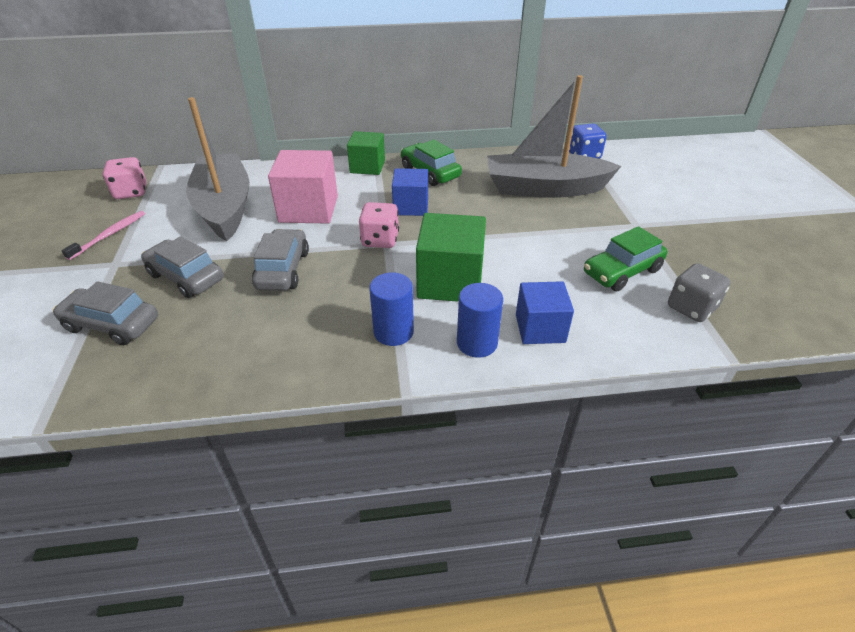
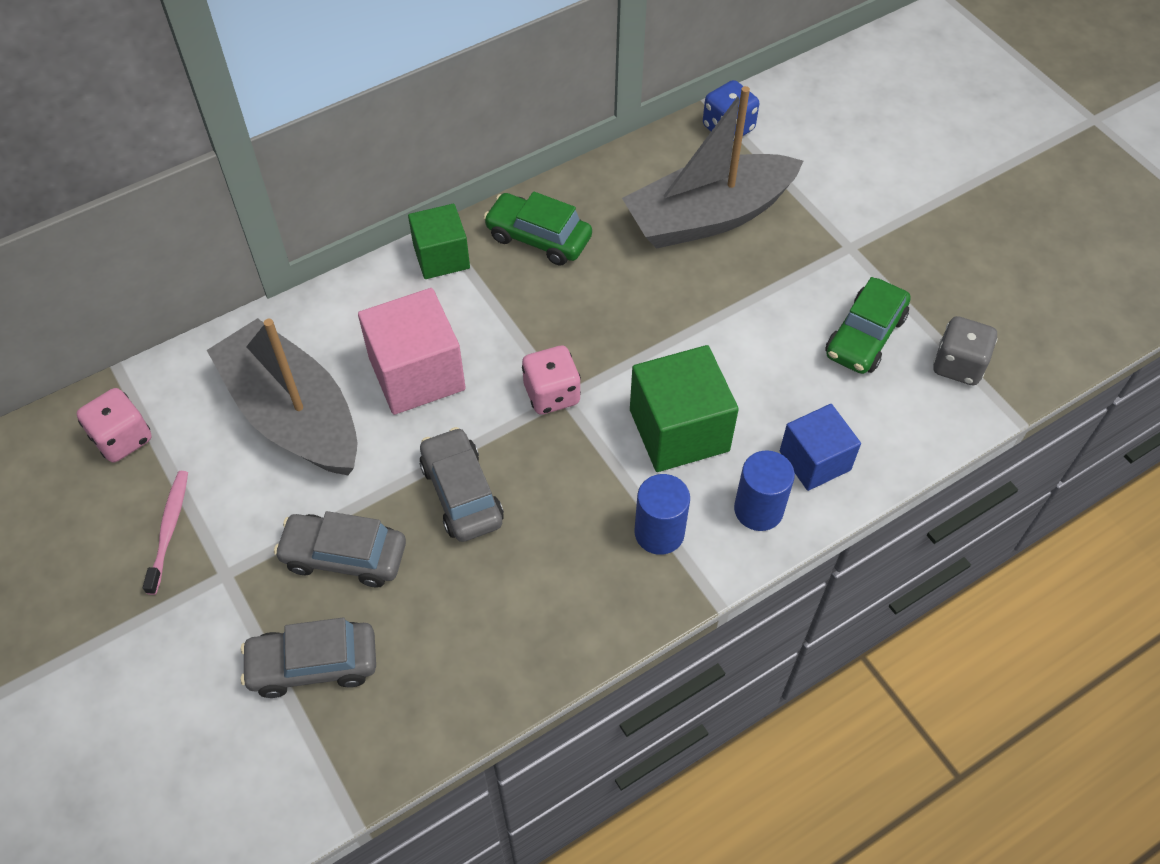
camera: 25 degrees left, 15 degrees up
blue cube [392,168,428,216] -> none

